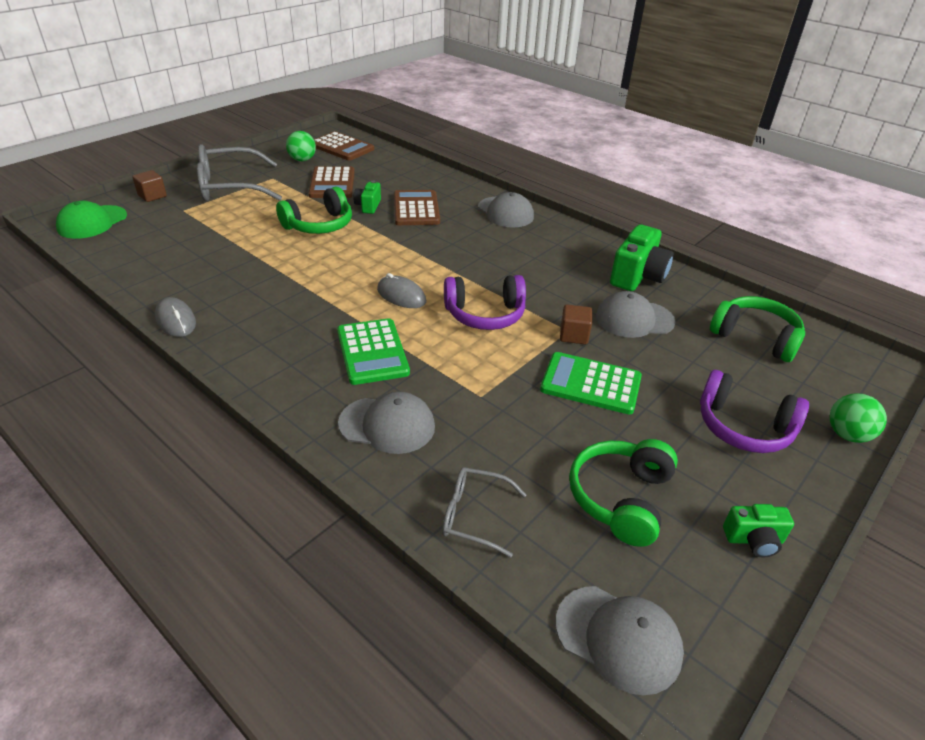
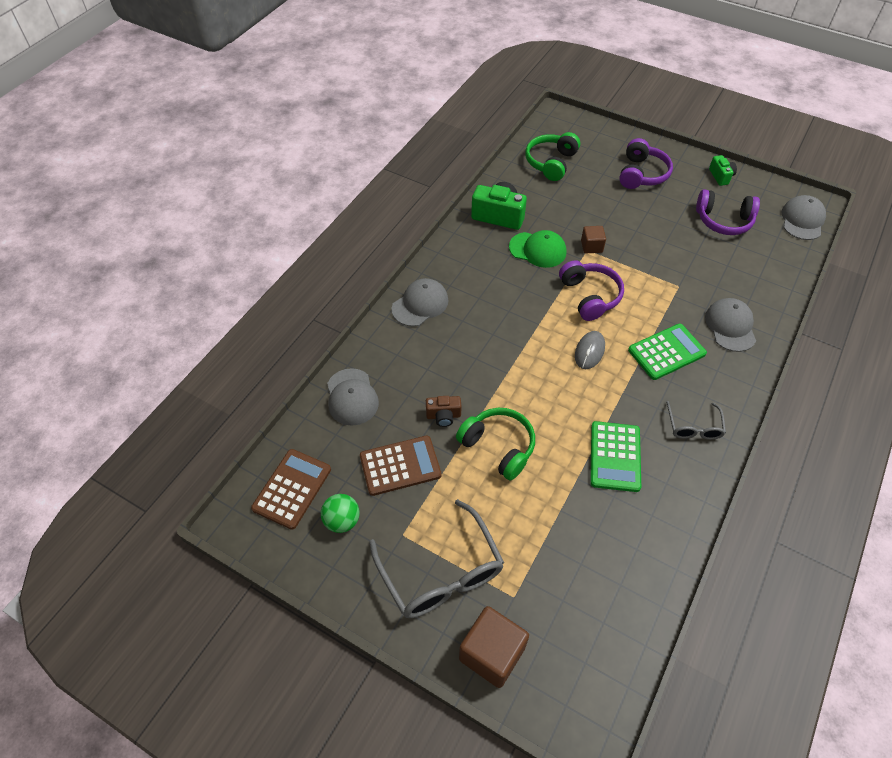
camera: 100 degrees left, 15 degrees up
green cap [56,201,127,239] -> green cap moved to [509,230,567,268]
brown cube [132,170,167,202] -> brown cube [459,606,529,688], size x1.78
grey mouse [155,297,196,337] -> none
green camera [354,181,381,214] -> brown camera [426,396,462,427]
brown calculator [394,190,440,225] -> none
grey glasses [442,467,526,557] -> grey glasses moved to [666,401,726,440]
green calculator [540,352,642,415] -> green calculator moved to [590,421,641,492]
green headphones [569,439,678,547] -> purple headphones [696,189,760,235]
grey cap [596,291,676,338] -> grey cap moved to [327,368,379,426]
green ball [830,393,887,443] -> none

